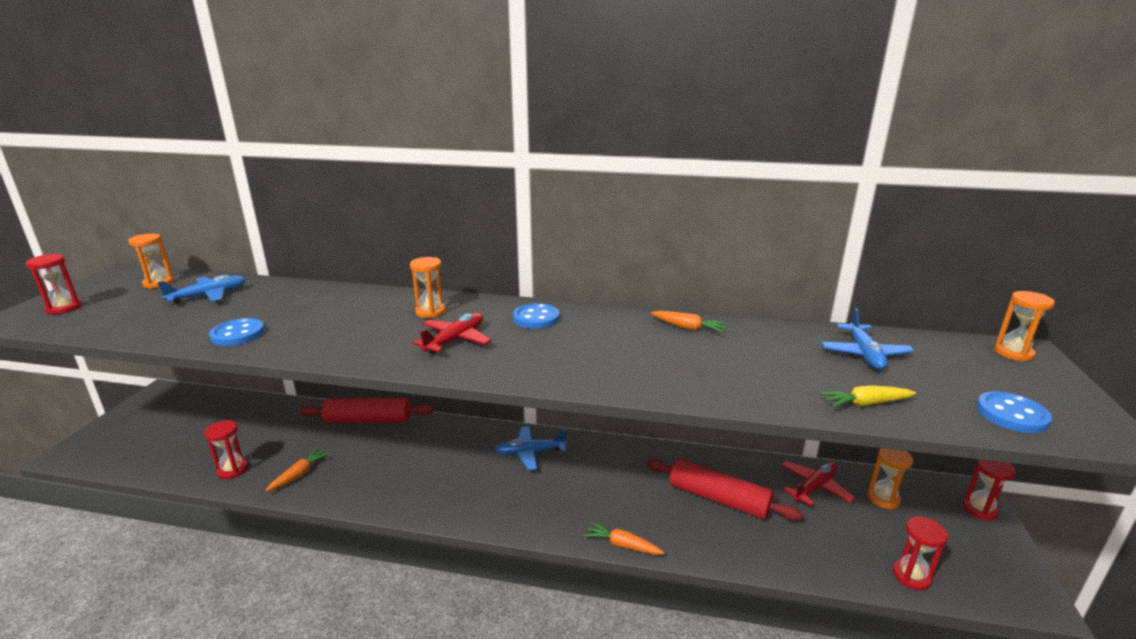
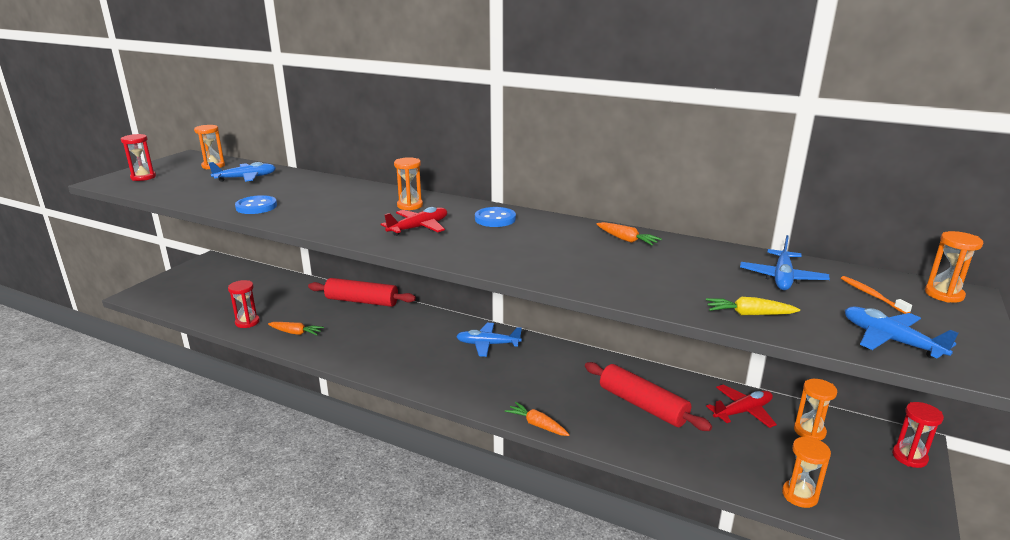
camera: 15 degrees right, 0 degrees up
orange carrot [265,448,331,492] -> orange carrot turned 60 degrees clockwise [268,322,324,335]
red hourglass [893,516,948,590] -> orange hourglass [782,436,831,508]
blue button [976,391,1052,433] -> blue plane [845,307,959,359]
none -> orange toothbrush [841,276,912,314]

